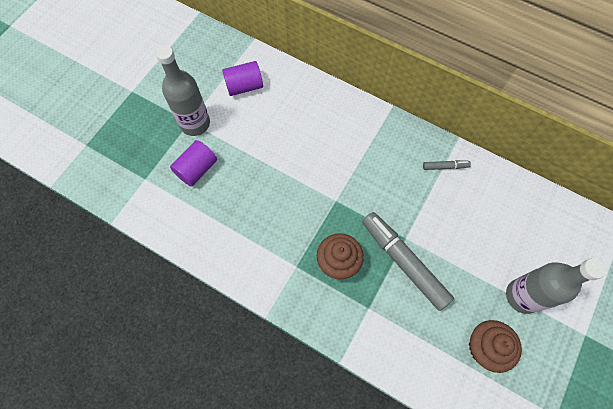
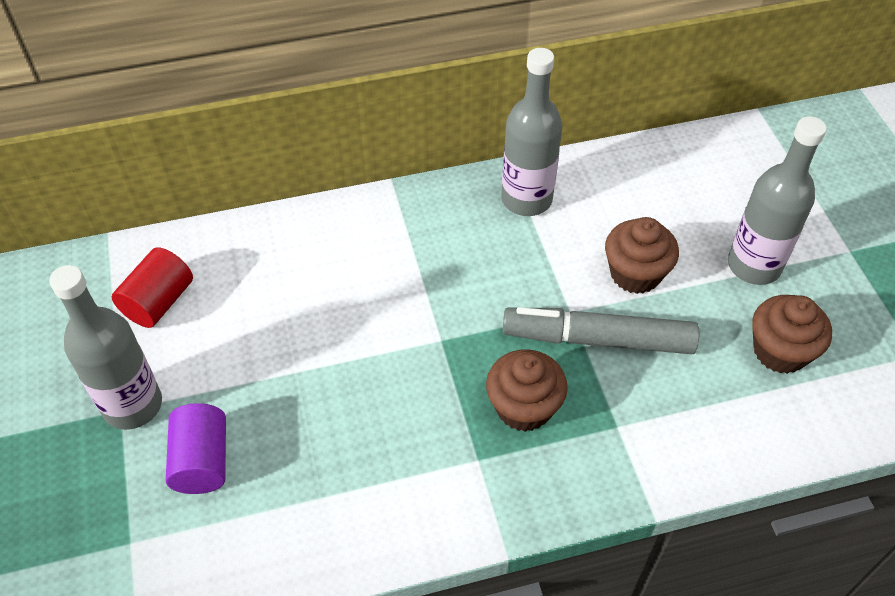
camera: 45 degrees left, 15 degrees down
purple cylinder [222,61,263,96] -> red cylinder [112,247,193,328]
grey marker [423,160,471,170] -> grey bottle [501,48,562,216]
none -> brown cupcake [605,217,679,294]

